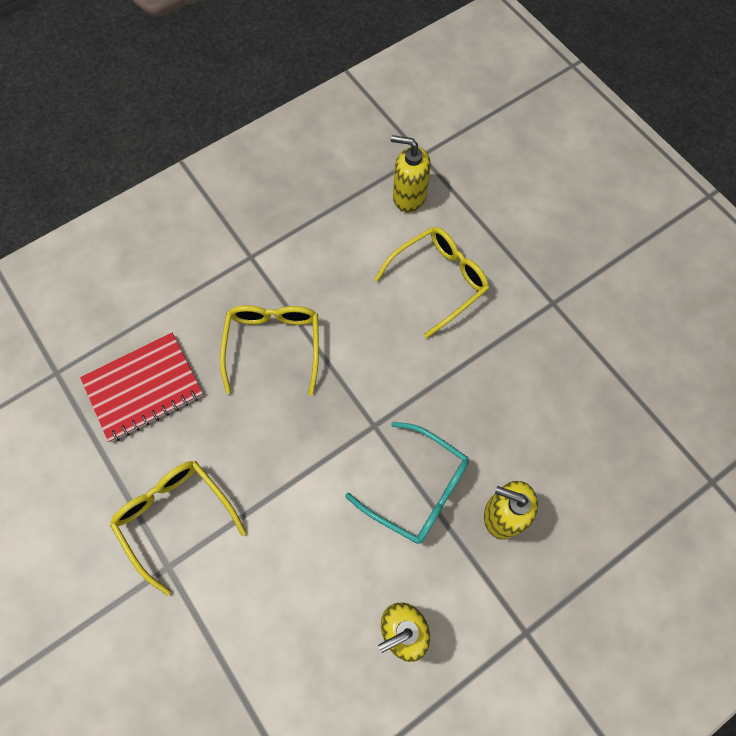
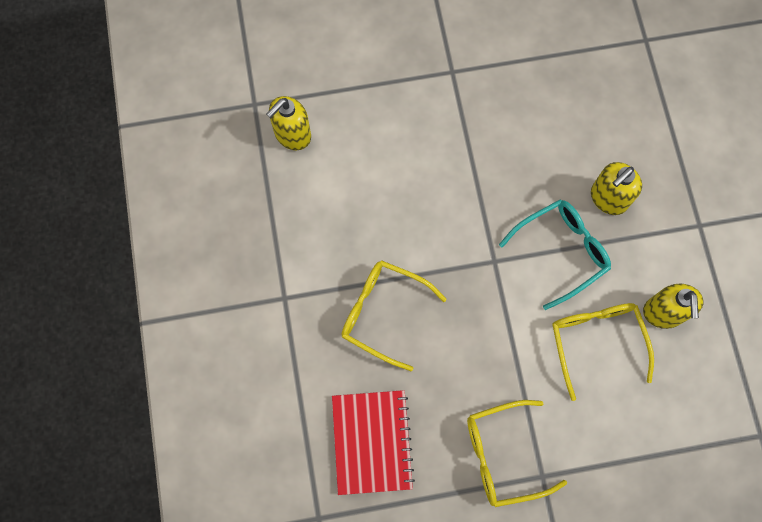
camera: 65 degrees left, 5 degrees up
yellow glasses [374,227,489,338] -> yellow glasses moved to [552,303,654,401]

